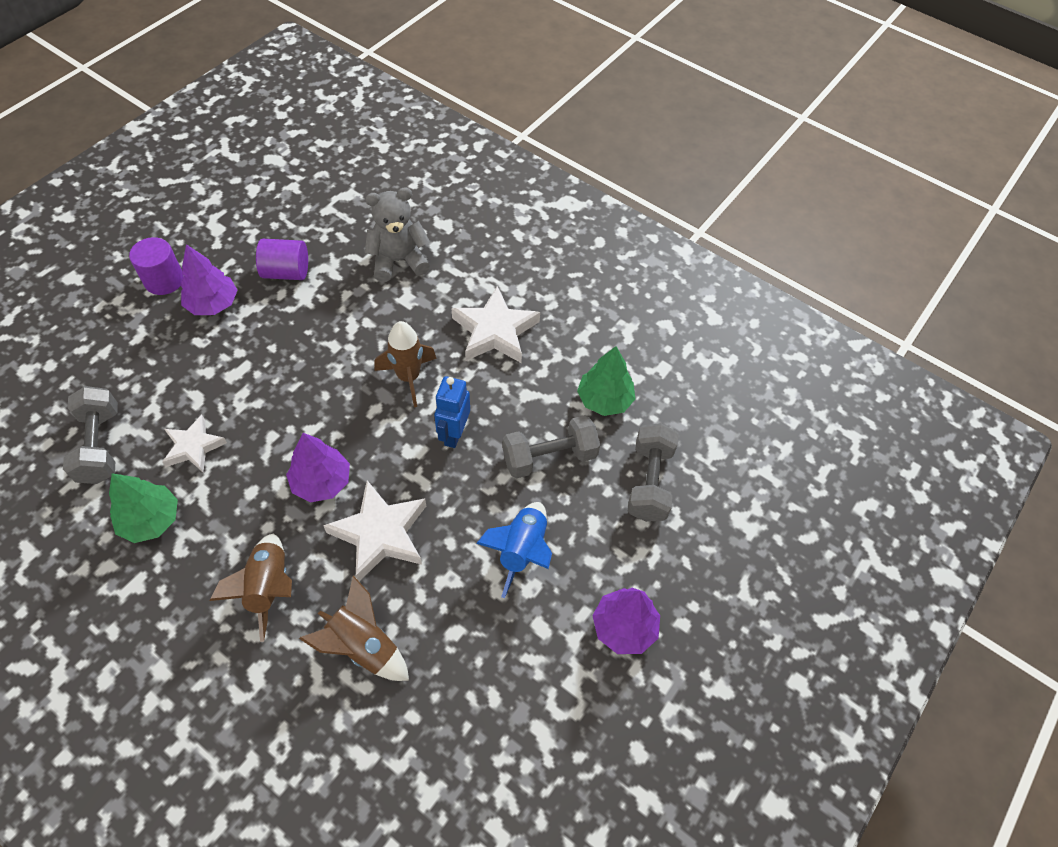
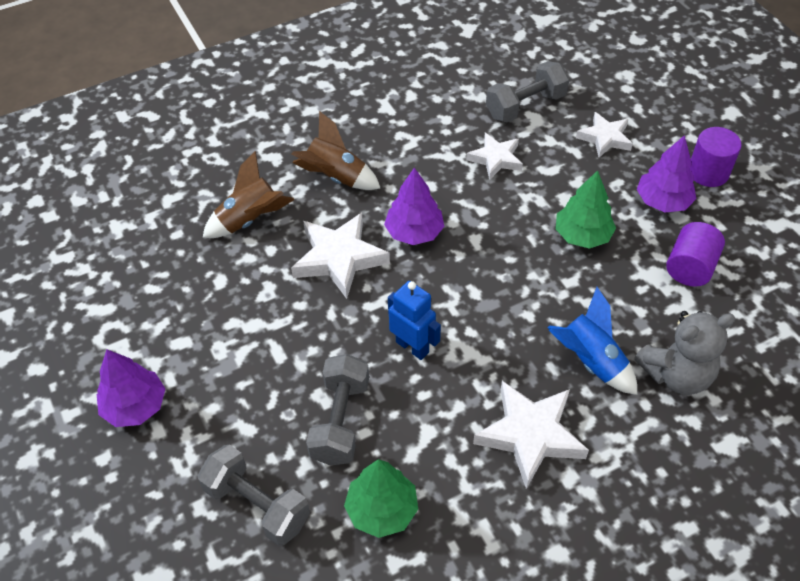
camera: 120 degrees right, 5 degrees down
grey dumbbell [63,386,118,484] -> grey dumbbell turned 45 degrees counterclockwise [486,61,569,122]
green tree [109,473,178,543] -> green tree moved to [556,170,616,249]
grey teddy bear [365,187,430,282] -> grey teddy bear turned 60 degrees clockwise [634,311,736,395]
brown rocket [375,321,437,407] -> none
blue rocket [476,502,552,598] -> blue rocket moved to [547,287,637,395]
none -> white star [576,112,633,158]

